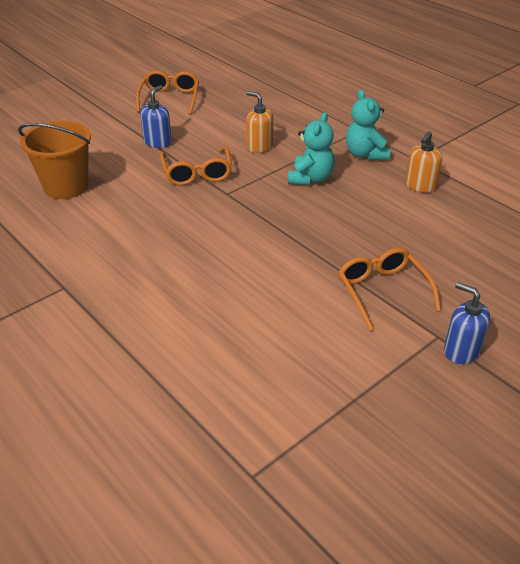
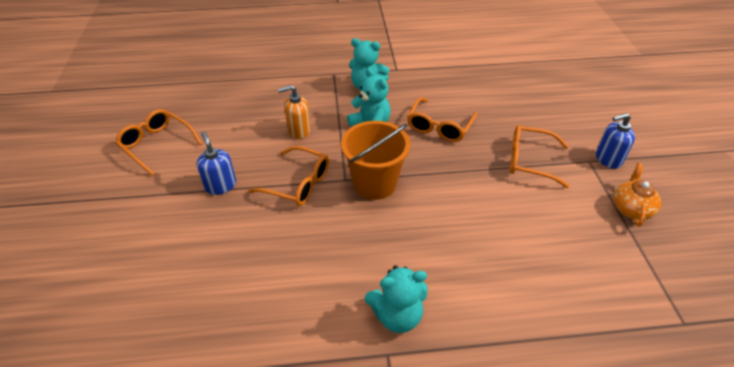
camera: 55 degrees left, 5 degrees up
orange bucket [18,121,91,199] -> orange bucket moved to [341,121,411,200]
orange soap dispenser [405,131,442,192] -> none
none -> turquoise teddy bear [365,265,428,333]
none -> orange glasses [407,97,477,142]
none -> orange teapot [613,163,661,227]

